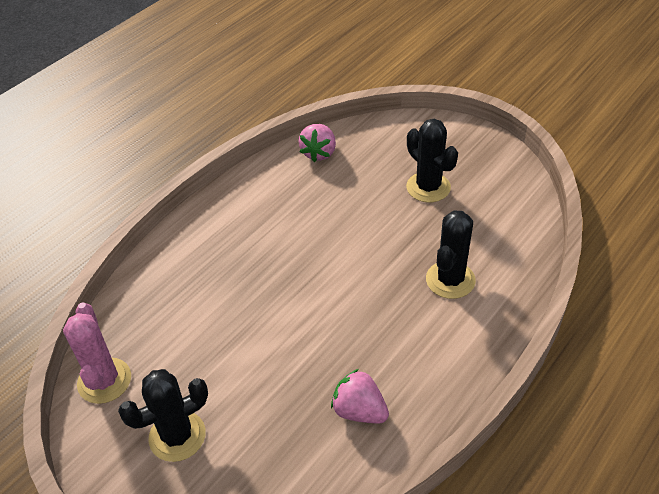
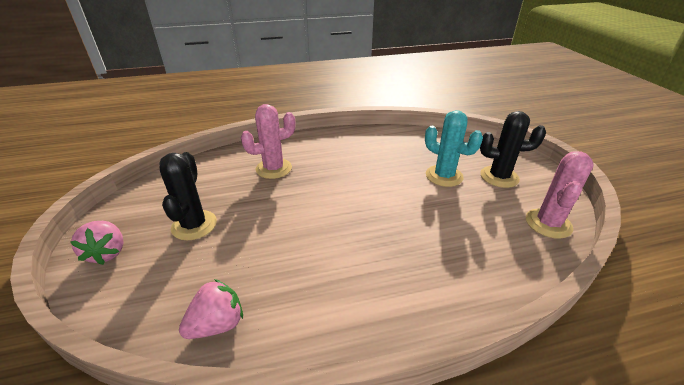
camera: 145 degrees left, 10 degrees down
pink strawberry [331,369,389,423] -> pink strawberry moved to [70,221,124,265]
black cactus [426,210,476,299] -> pink cactus [241,104,295,179]
none -> turquoise cactus [425,110,483,187]

